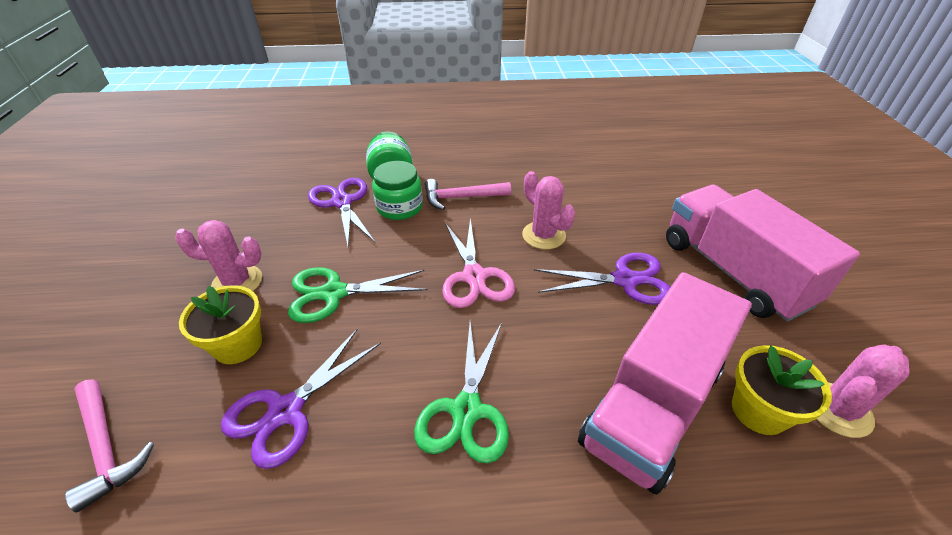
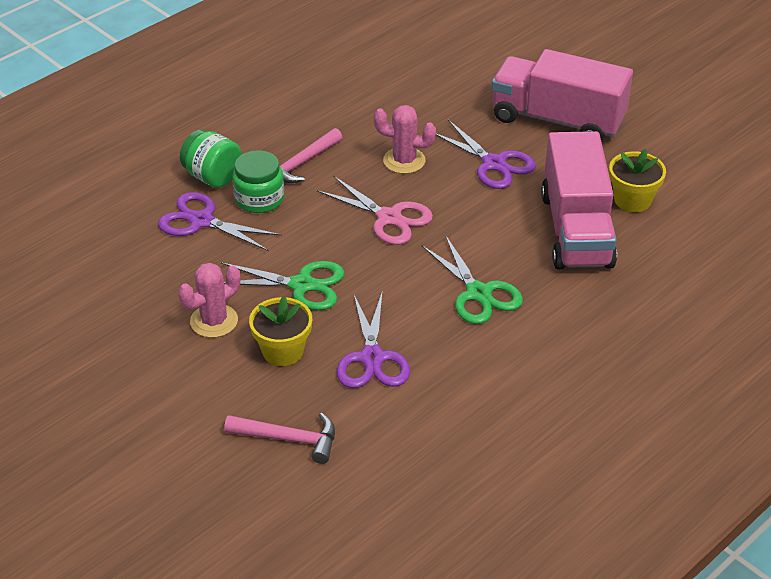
camera: 40 degrees left, 0 degrees up
green scissors [288,267,428,323] -> green scissors turned 120 degrees counterclockwise [220,261,345,310]
purple scissors [534,253,670,305] -> purple scissors turned 90 degrees clockwise [436,120,536,189]
pink cactus [816,345,910,438] -> none

